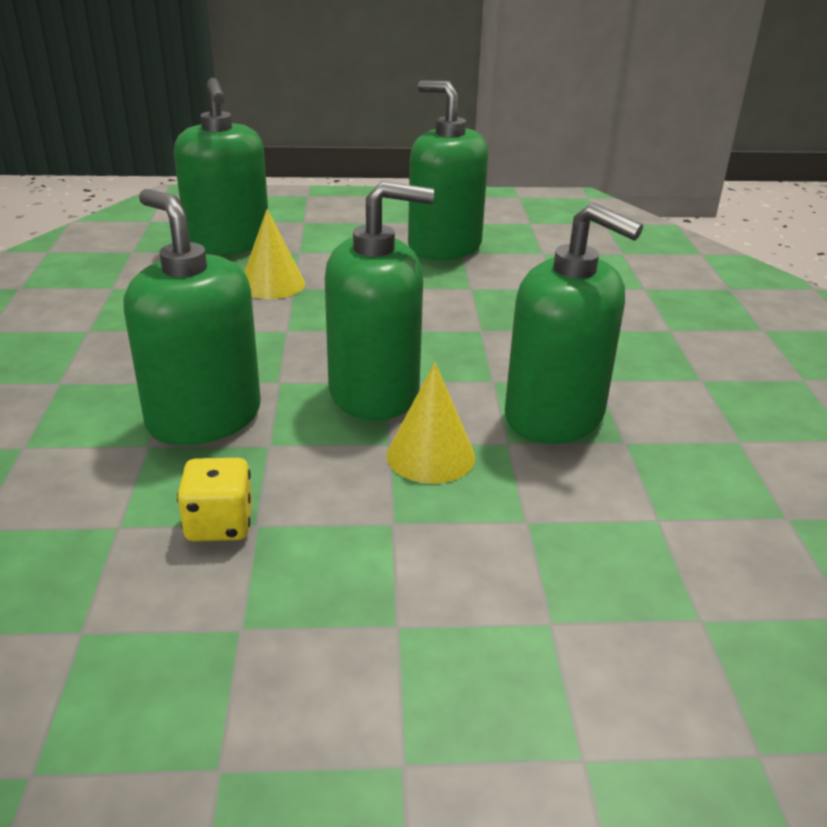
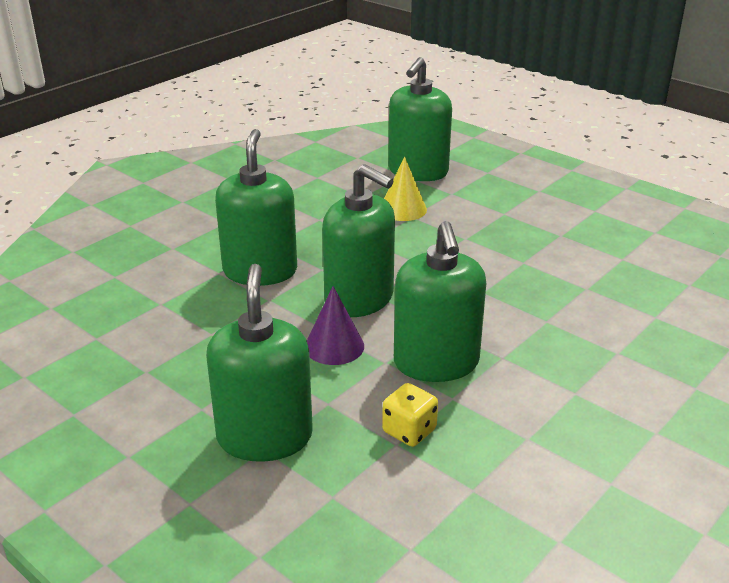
camera: 45 degrees right, 0 degrees up
yellow dice [177,458,252,541] -> yellow dice moved to [382,383,438,447]
yellow cone [386,362,475,484] -> purple cone [307,286,364,365]
green soap dispenser [408,81,488,260] -> green soap dispenser moved to [206,264,313,462]

